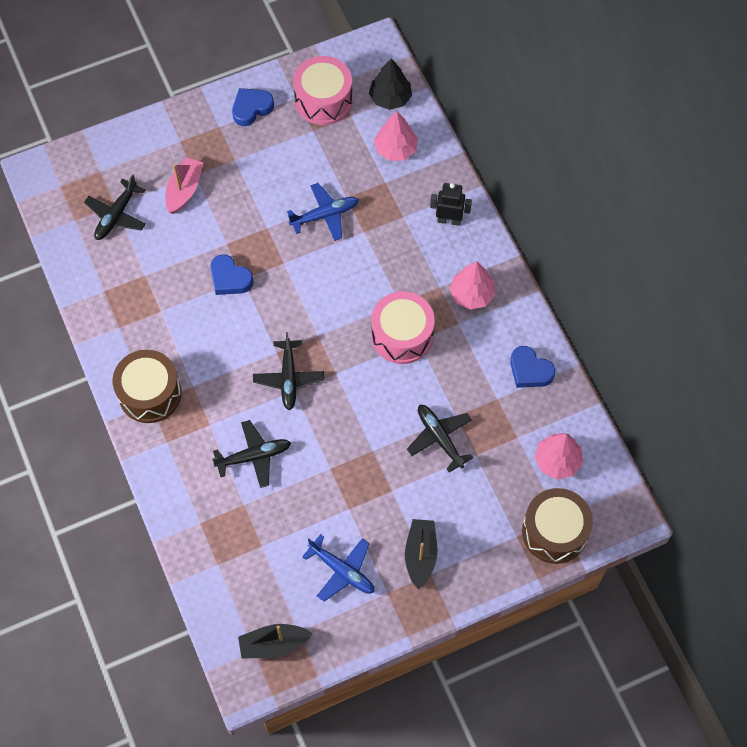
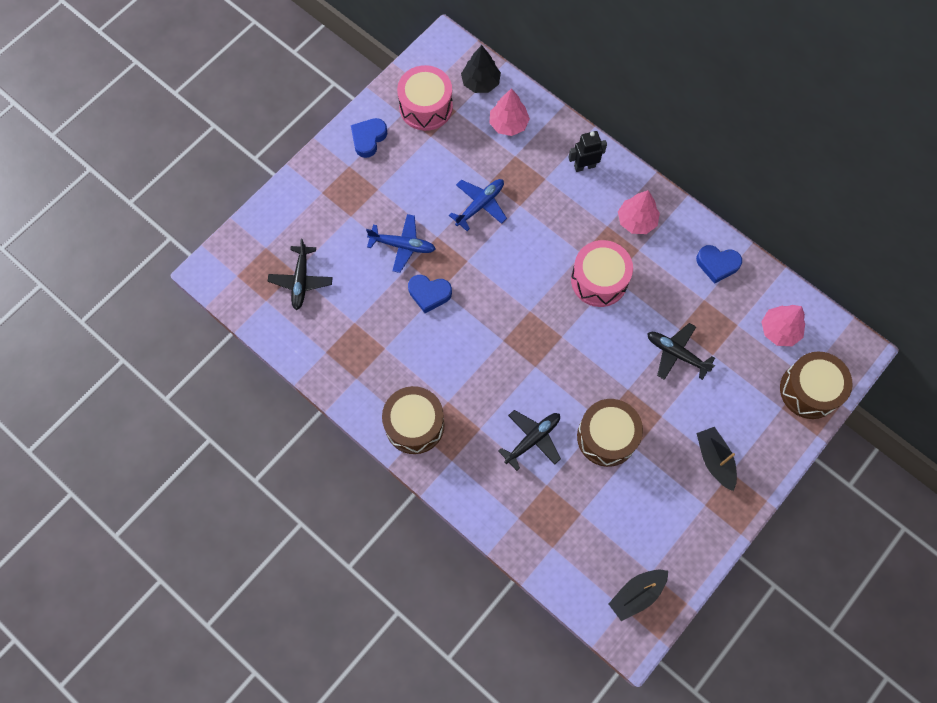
camera: 25 degrees left, 5 degrees up
pink boat [165,157,203,214] -> none
black plane [253,332,324,410] -> none
blue plane [302,534,374,602] -> blue plane moved to [366,214,436,273]
none -> brown drum [577,399,643,467]

